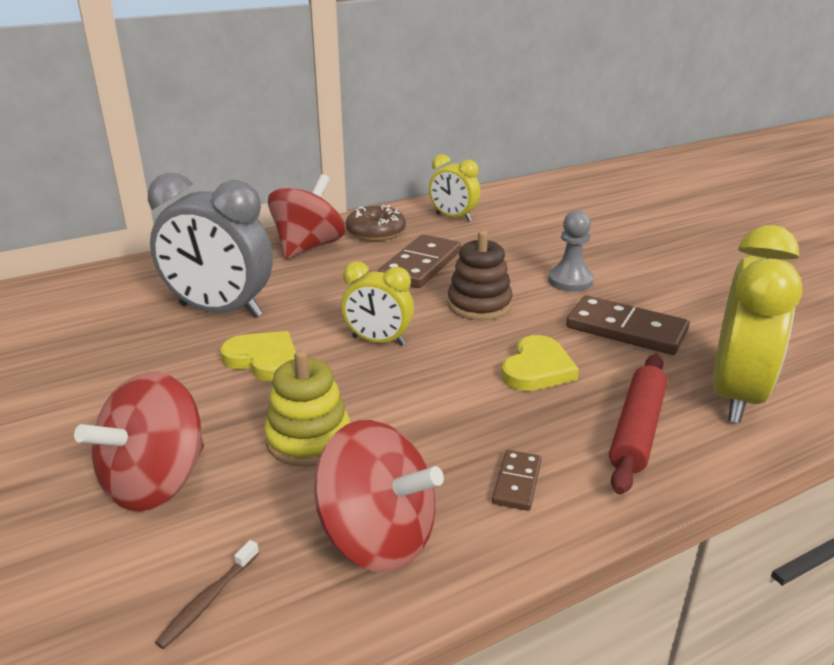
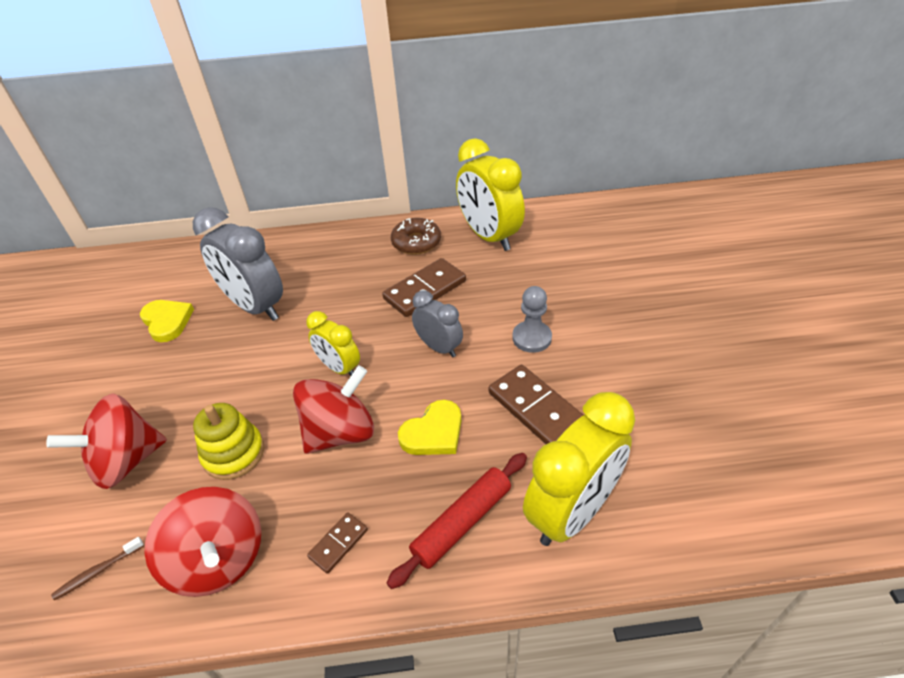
camera: 25 degrees right, 15 degrees up
yellow heart [220,331,296,382] -> yellow heart moved to [140,300,194,342]
red spinning top [268,174,346,259] -> red spinning top moved to [293,365,374,454]
yellow clock [429,154,480,222] -> yellow clock [456,138,525,251], size x1.76
brown stacking toy [447,231,513,320] -> grey clock [412,290,463,357]

